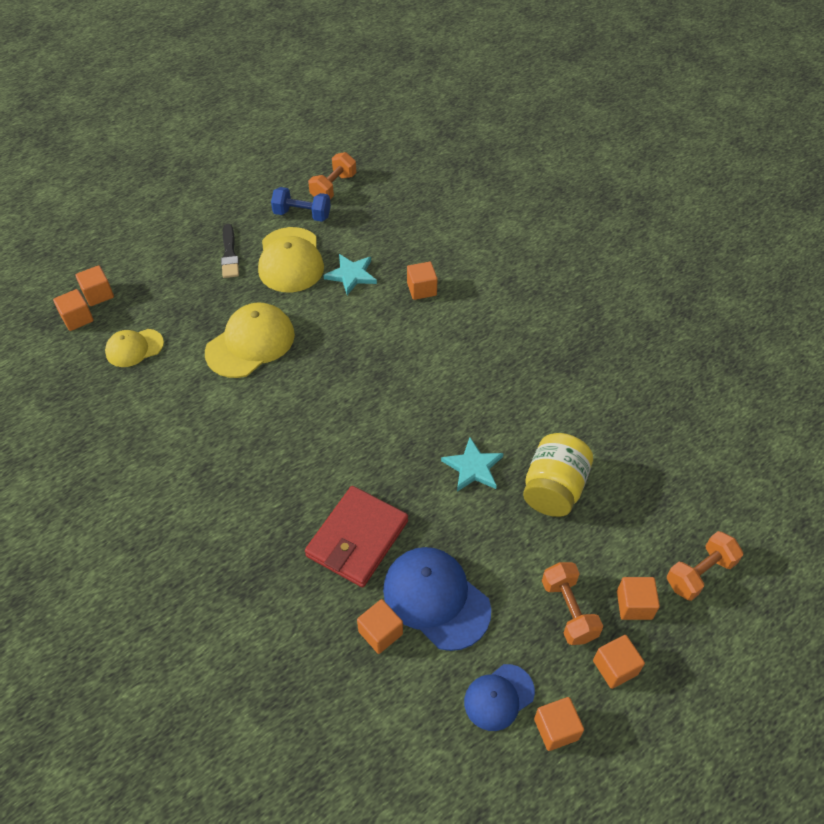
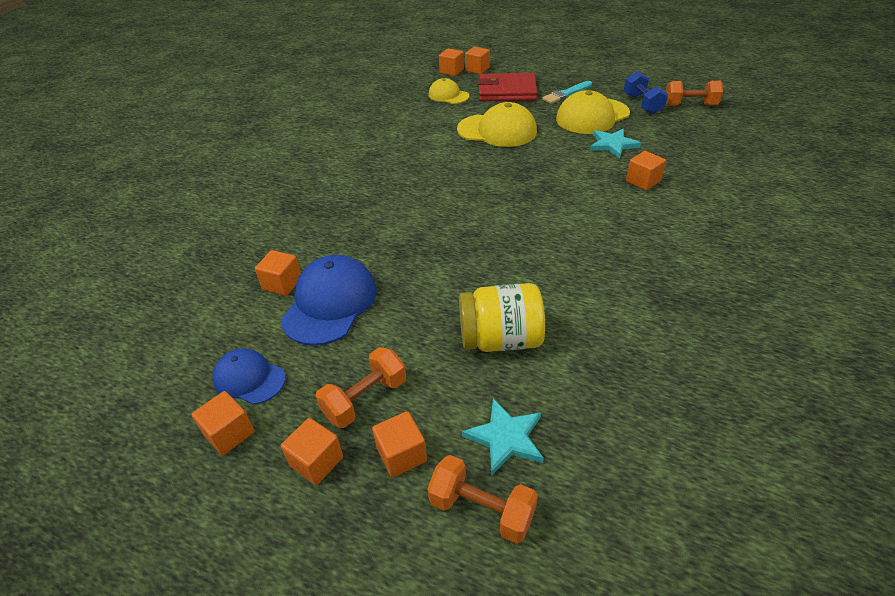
camera: 65 degrees right, 10 degrees down
black brush [221,224,239,278] -> turquoise brush [542,81,592,104]
red wallet [305,486,408,588] -> red wallet moved to [477,73,537,101]
turquoise star [441,437,503,492] -> turquoise star moved to [462,398,544,475]

